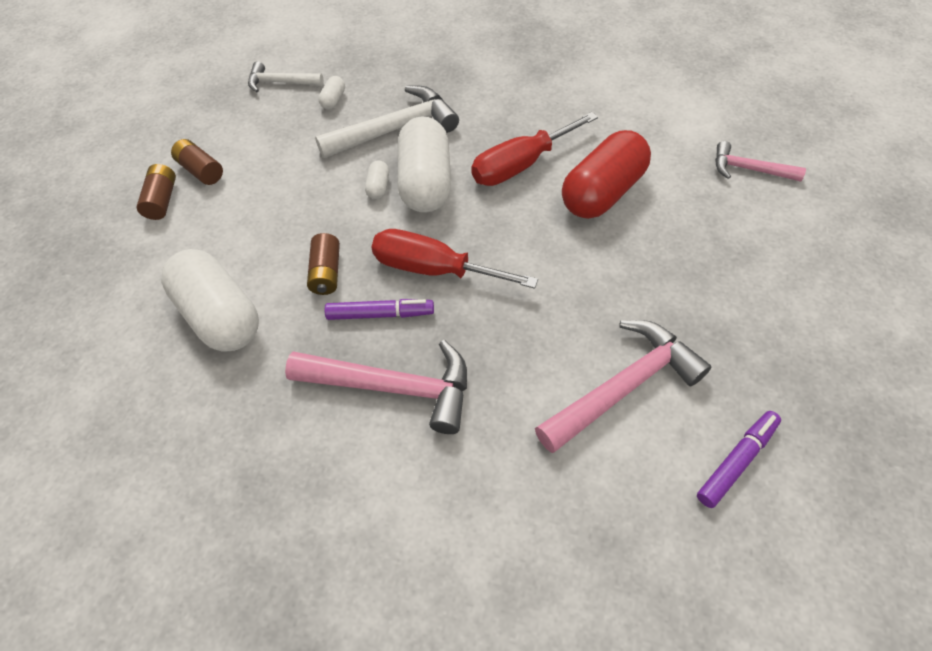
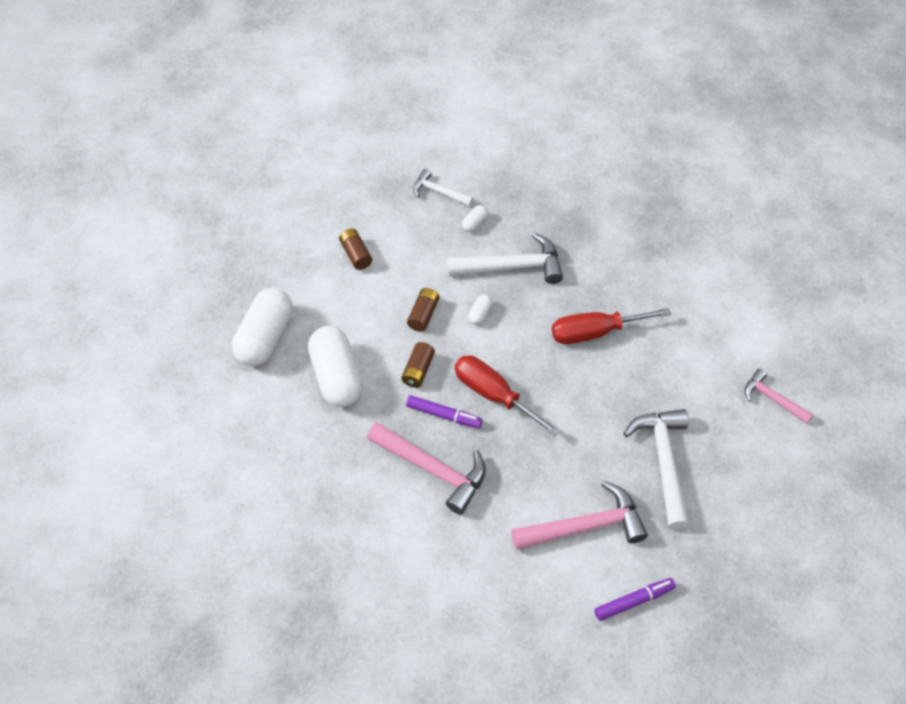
camera: 20 degrees right, 0 degrees up
brown battery [136,164,176,220] -> brown battery moved to [407,288,439,332]
white capsule [398,116,451,213] -> white capsule moved to [232,288,293,366]
red capsule [562,130,651,219] -> none
none -> white hammer [623,409,689,530]

